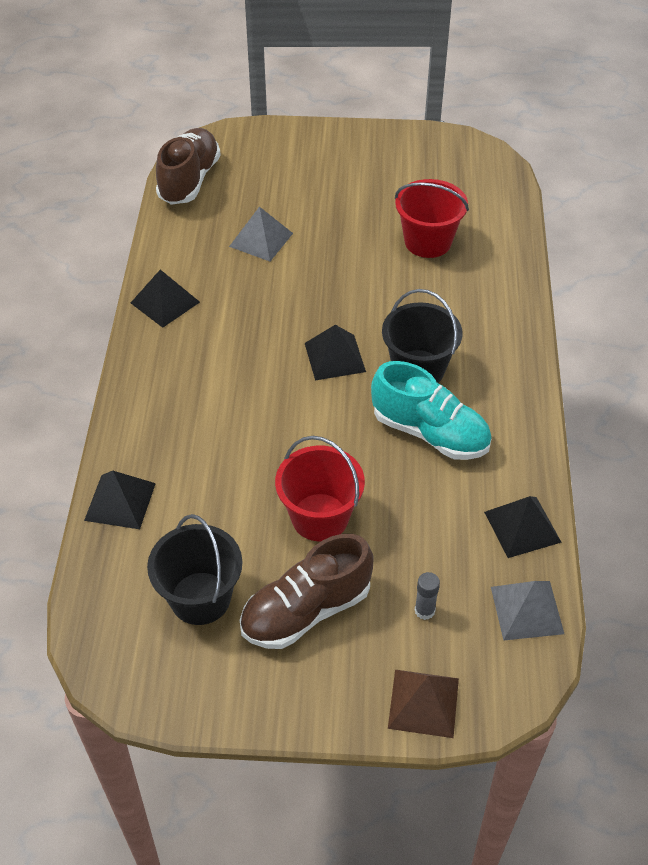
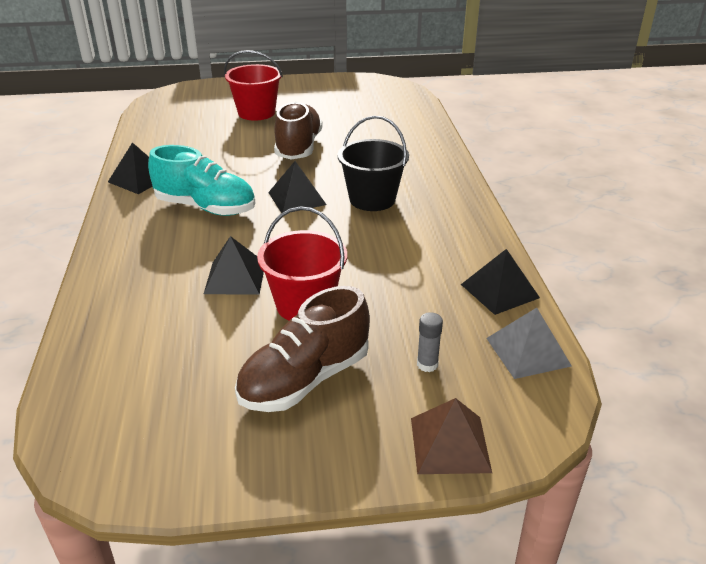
camera: 10 degrees left, 15 degrees down
black pyramid [84,471,156,529] -> black pyramid moved to [204,236,264,295]
black bucket [147,514,242,625] -> none
brown shoe [156,128,221,205] -> brown shoe moved to [274,101,323,160]
grey pyramid [229,207,293,261] -> none
turquoise shoe [371,361,492,460] -> turquoise shoe moved to [148,145,255,216]
red bucket [395,179,469,258] -> red bucket moved to [224,50,283,121]

